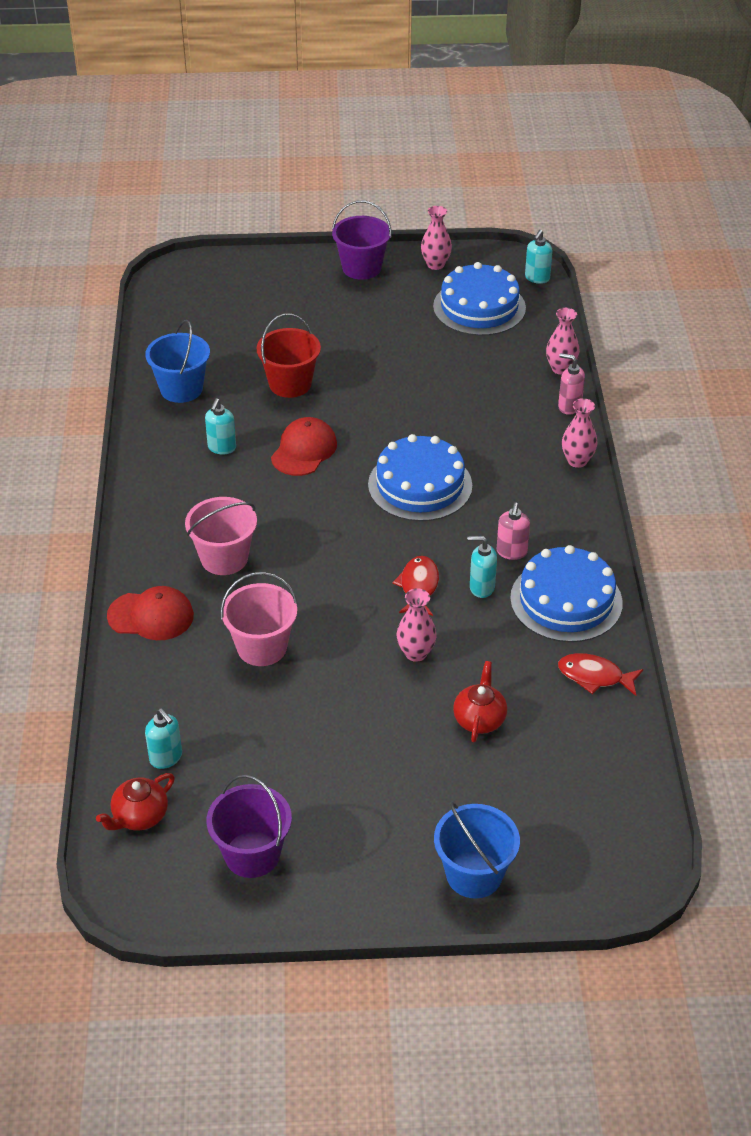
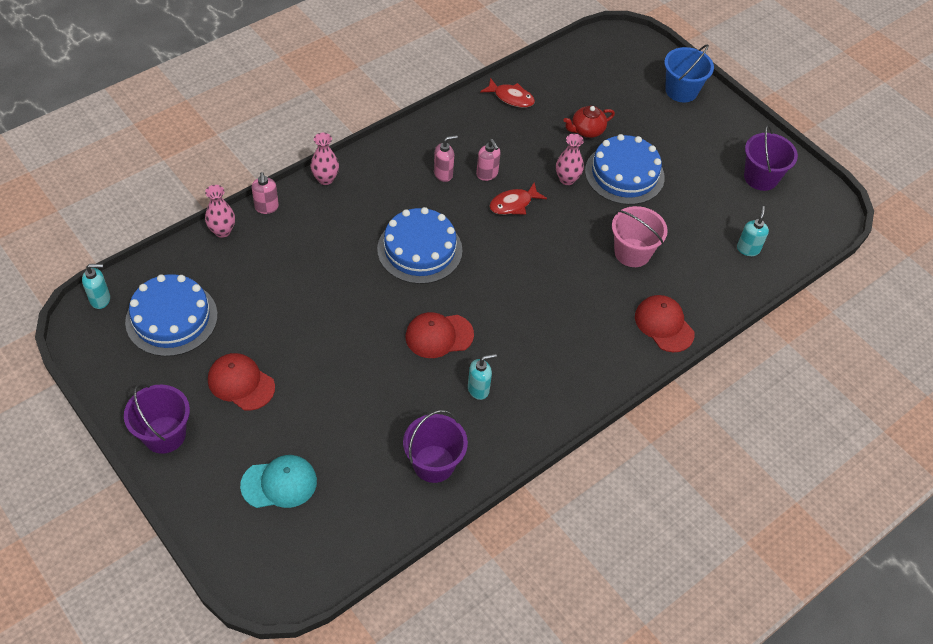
camera: 130 degrees left, 10 degrees up
red teapot [96,773,175,830] -> none
blue bucket [145,320,210,403] -> purple bucket [403,410,468,483]
pink bucket [185,497,257,575] -> none
red bucket [257,314,321,398] -> none
pink vase [421,206,452,270] -> none
turquoise soap dispenser [467,536,497,598] -> pink soap dispenser [476,139,501,181]
blue cake [510,545,623,642] -> blue cake moved to [585,134,665,205]
red fish [558,653,643,696] -> red fish turned 45 degrees counterclockwise [480,78,535,108]
none -> red cap [208,353,275,411]
none -> turquoise cap [240,455,317,508]

